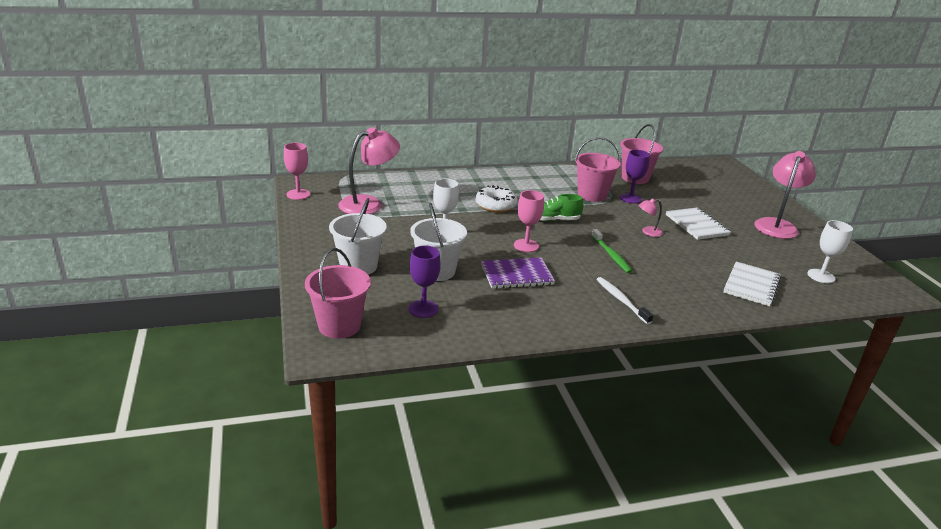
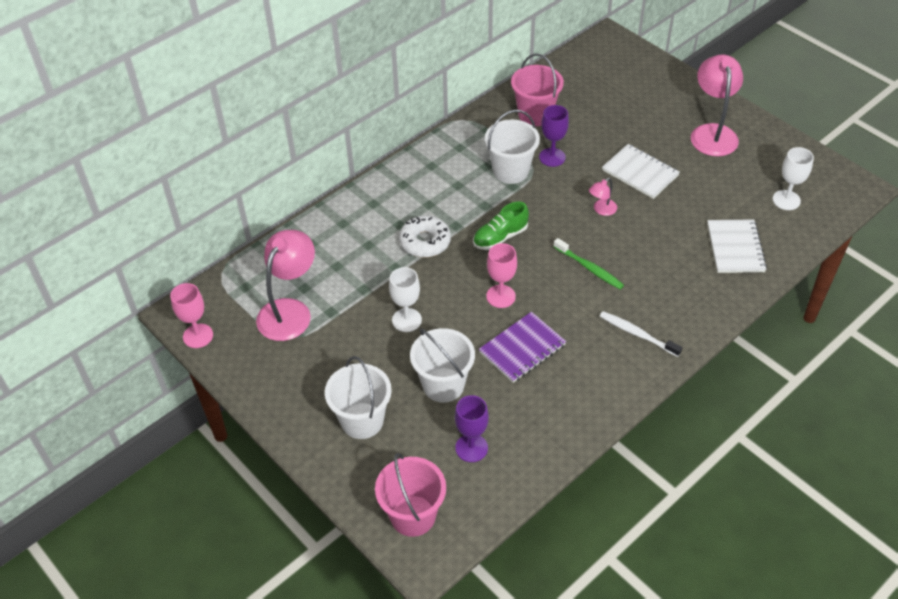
camera: 25 degrees left, 20 degrees up
pink bucket [575,137,621,202] -> white bucket [485,110,540,184]

